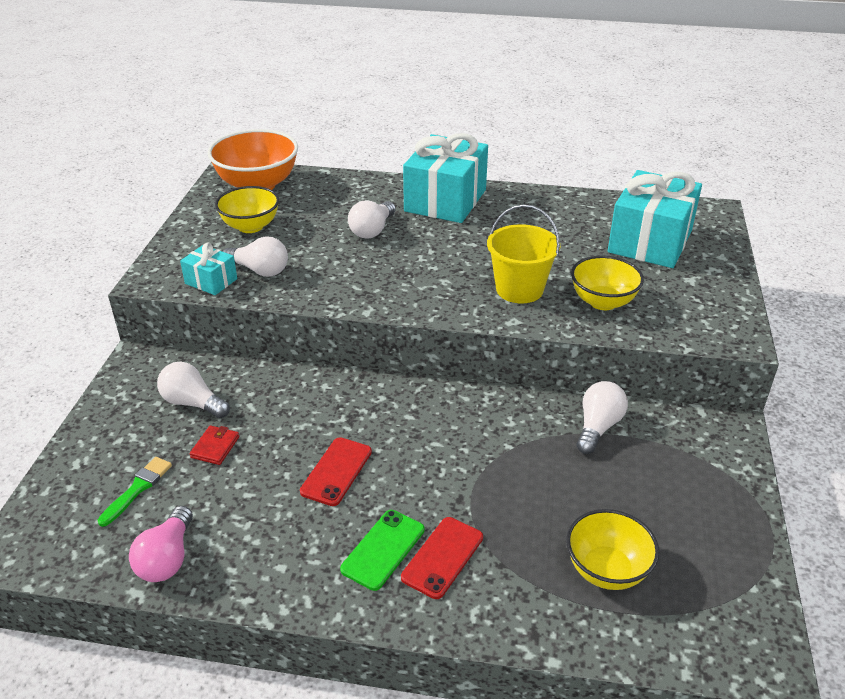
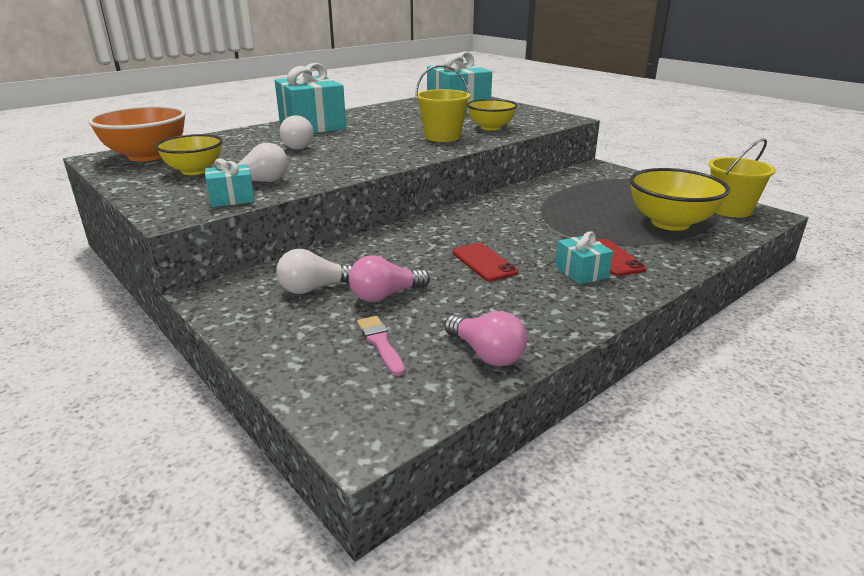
camera: 50 degrees left, 10 degrees down
green brush [98,457,172,527] -> pink brush [357,316,405,376]
red wallet [190,425,239,465] -> pink light bulb [349,255,430,302]
green phone [340,510,424,591] -> turquoise gift [555,232,613,285]
yellow bowl [566,509,659,590] -> yellow bowl [629,168,730,231], size x1.51
white light bulb [577,381,628,454] -> none
none -> yellow bucket [708,138,776,218]

